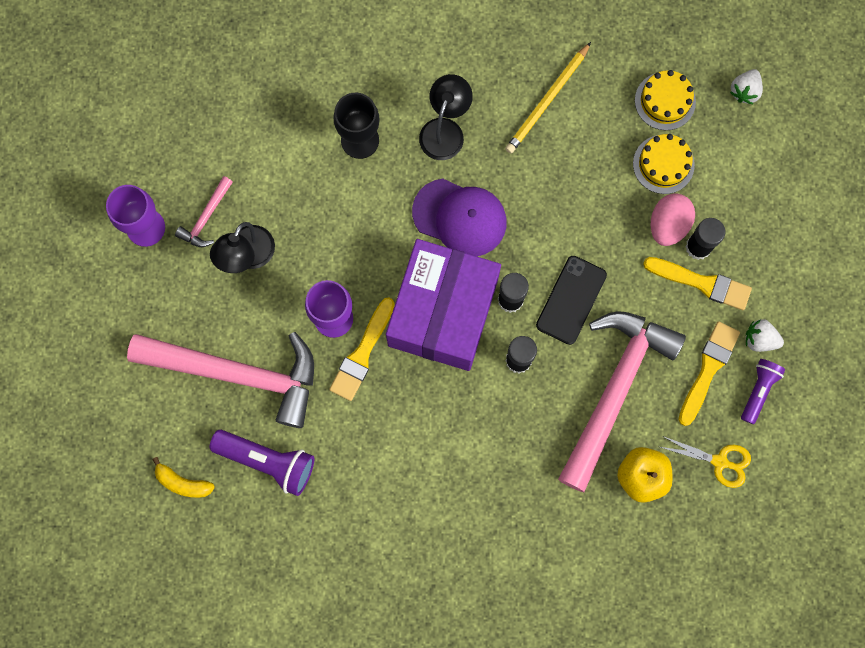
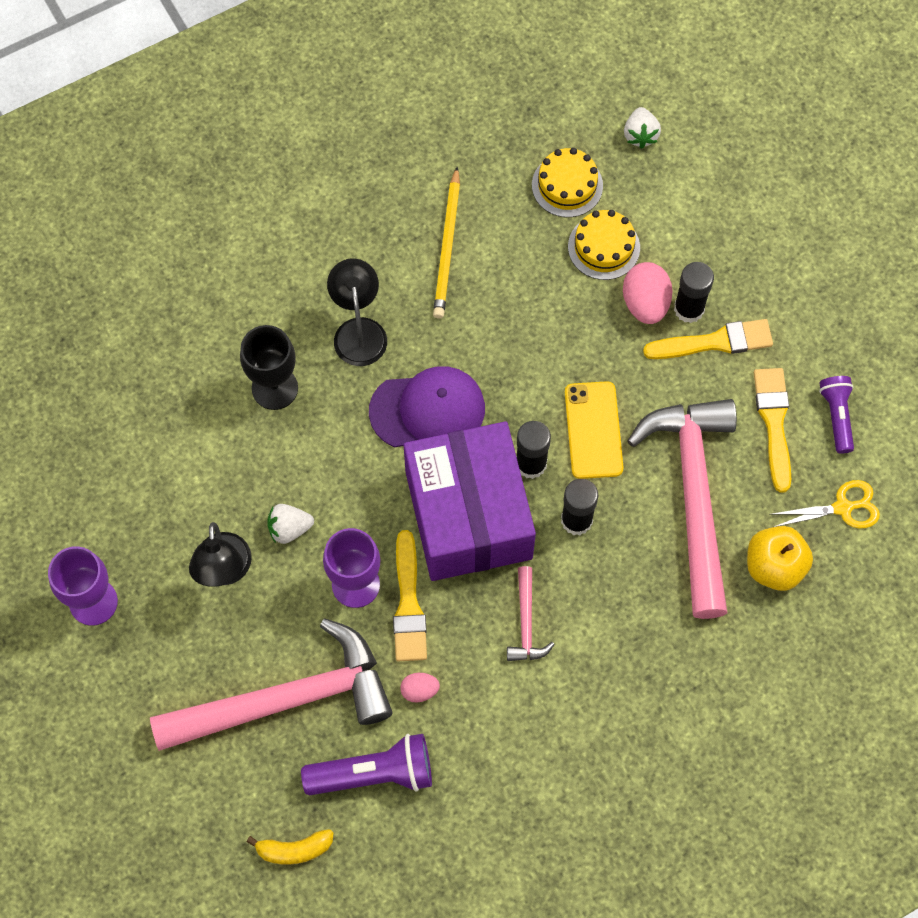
camera: 30 degrees left, 10 degrees down
pink hammer [175,176,233,247] -> pink hammer moved to [507,566,555,661]
black phone [536,256,607,345] -> yellow phone [565,381,624,479]
white strawberry [746,319,784,352] -> white strawberry moved to [267,504,314,544]
none -> pink egg [400,673,440,703]

